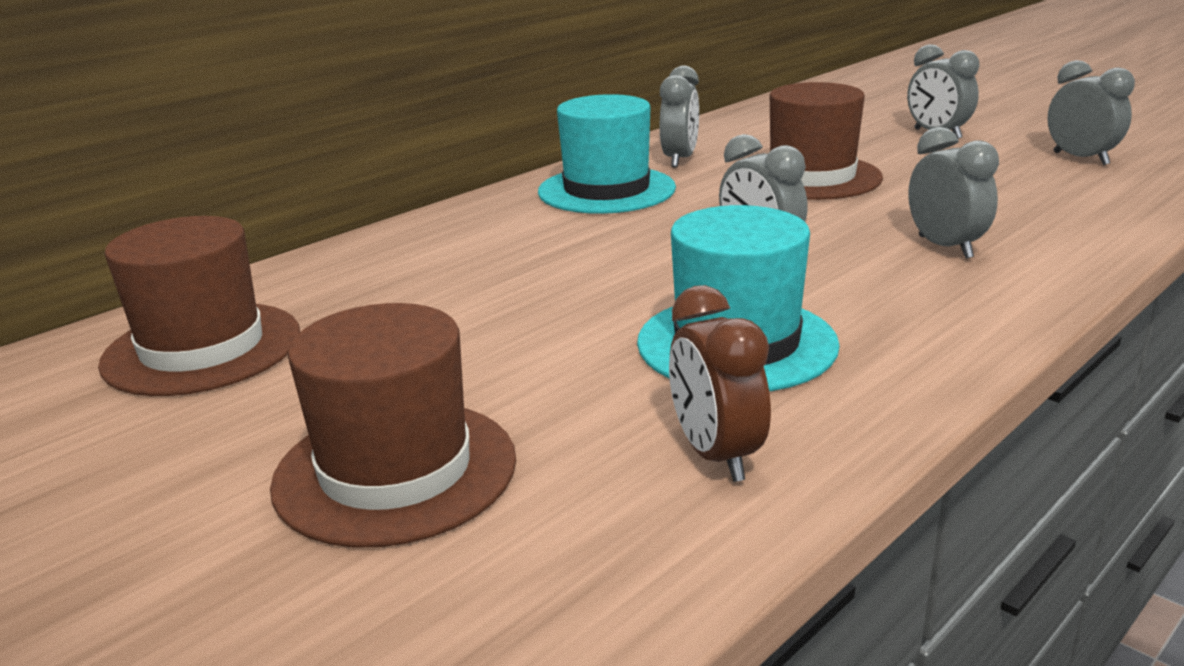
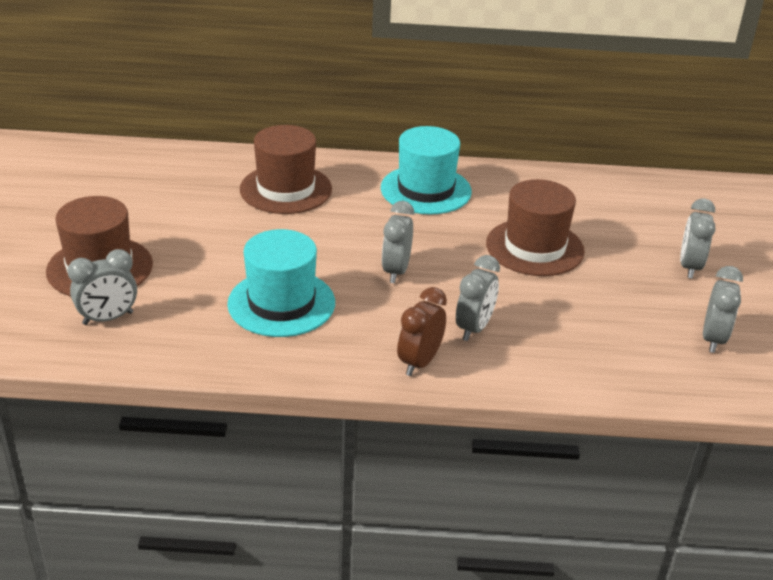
camera: 45 degrees right, 10 degrees up
brown hat [98,216,300,396] -> brown hat moved to [240,125,332,214]
grey clock [660,65,699,168] -> grey clock moved to [67,249,137,325]
brown clock [669,285,771,482] -> brown clock moved to [397,287,447,376]

